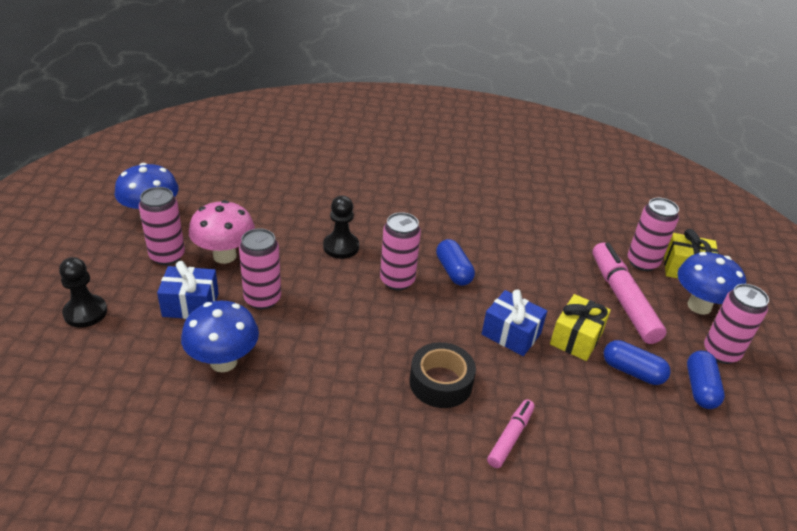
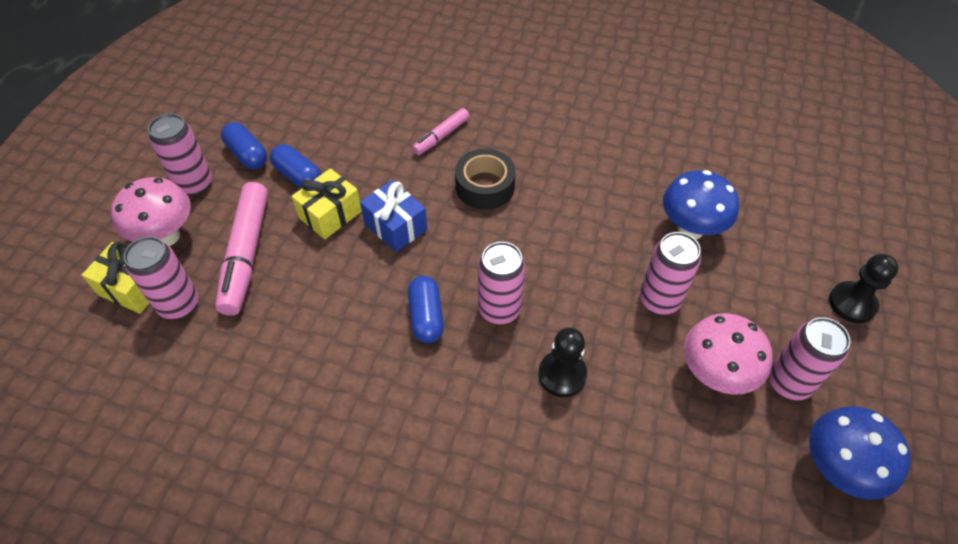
camera: 165 degrees left, 15 degrees up
blue gift [157,261,219,319] -> none
blue mushroom [678,252,746,315] -> pink mushroom [111,177,191,246]
blue capsule [687,351,725,409] -> blue capsule turned 60 degrees counterclockwise [221,122,267,169]

